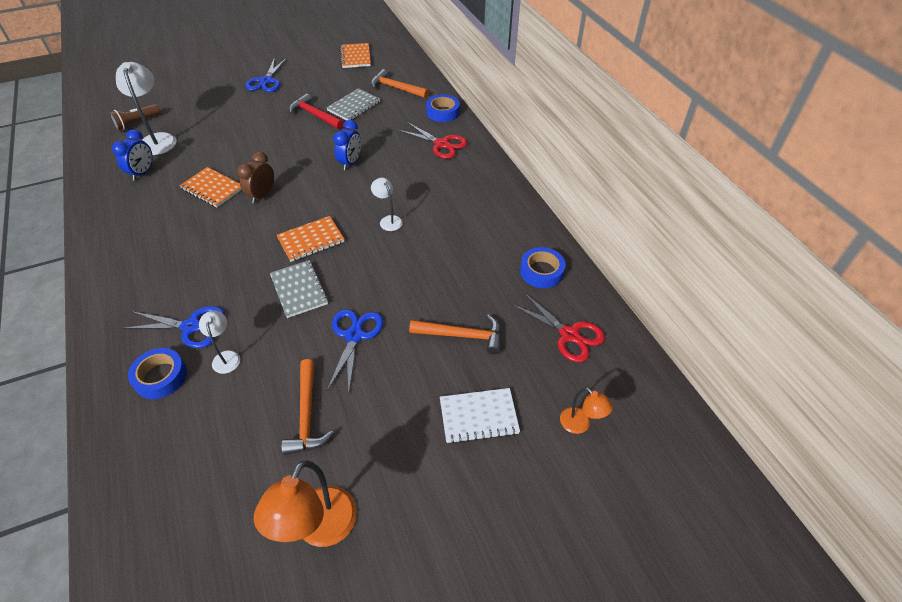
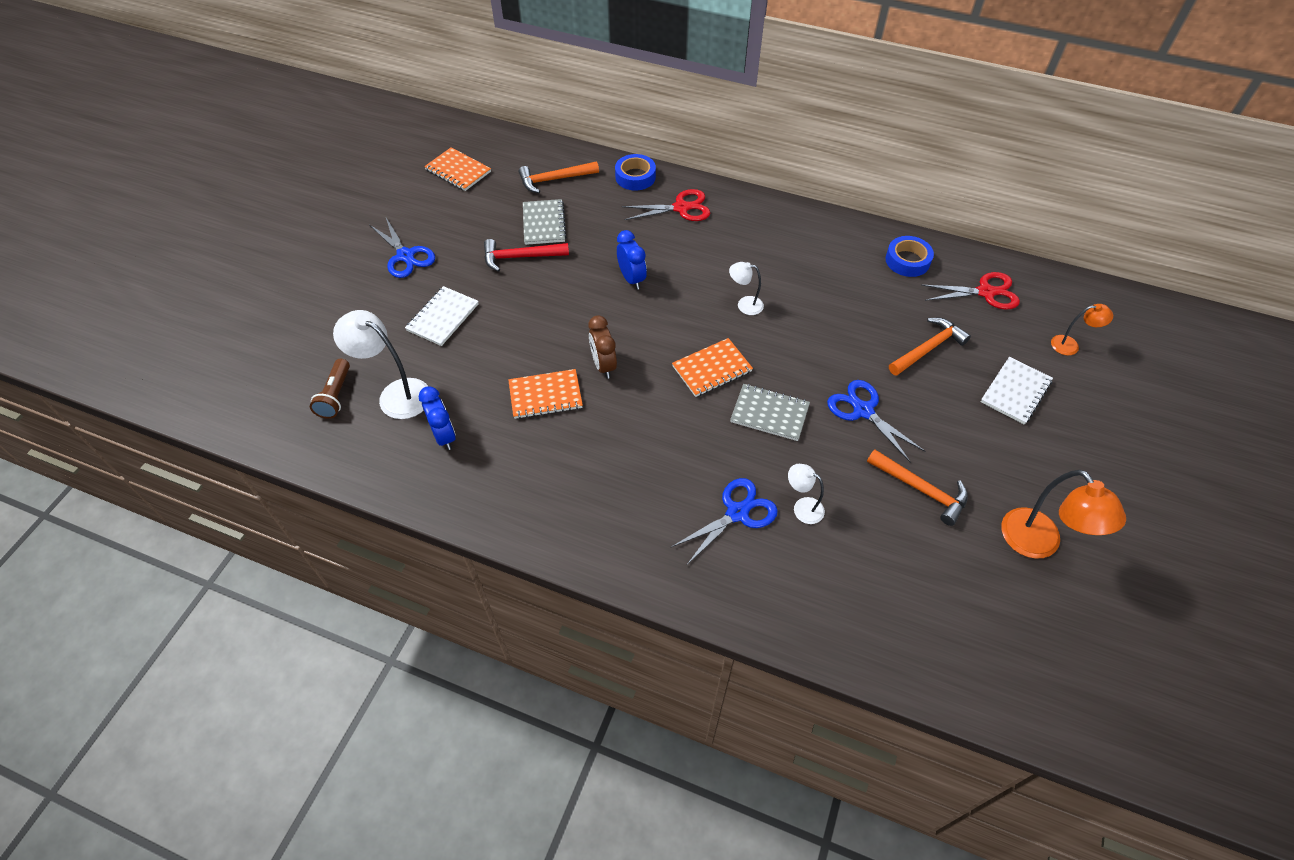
camera: 45 degrees left, 5 degrees up
blue tape [128,348,187,399] -> none
orange notebook [276,216,345,262] -> orange notebook turned 45 degrees clockwise [672,338,753,397]
none -> white notebook [405,286,479,346]

